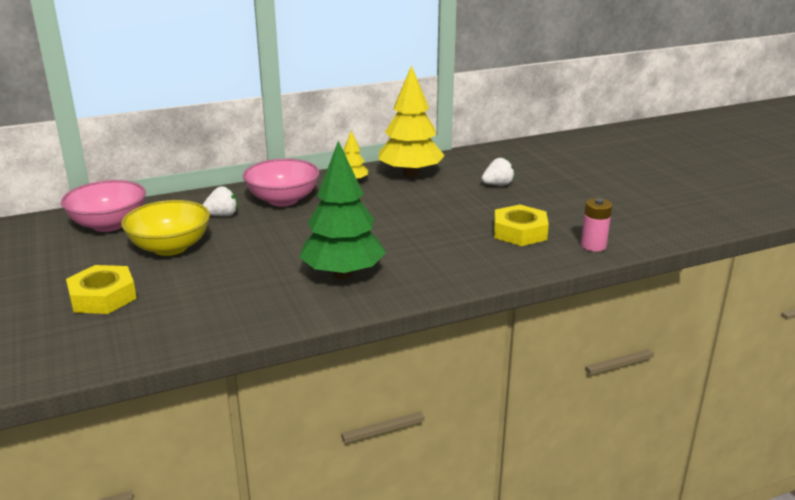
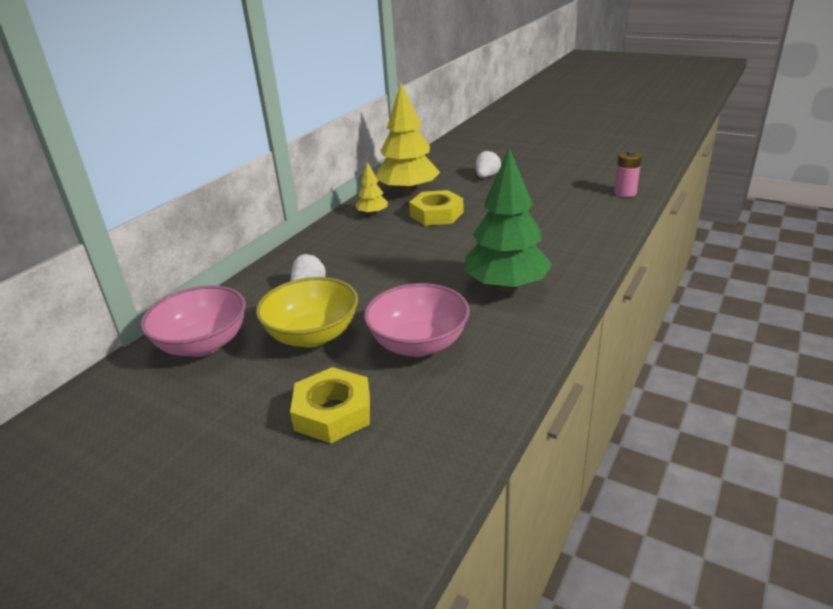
camera: 35 degrees left, 5 degrees up
pink bowl [243,159,319,206] -> pink bowl moved to [364,283,470,357]
yellow nut [494,205,549,246] -> yellow nut moved to [409,190,464,226]

